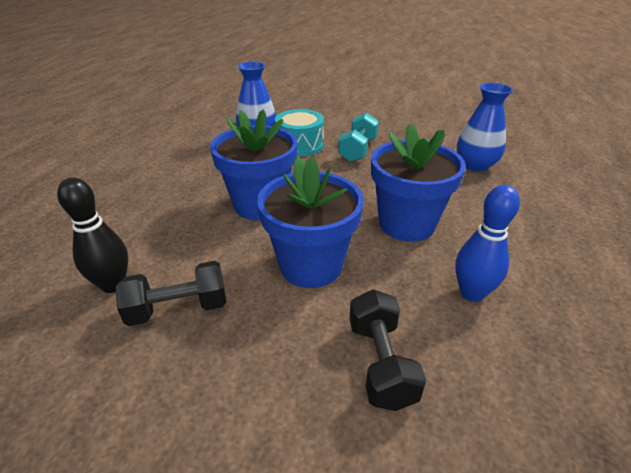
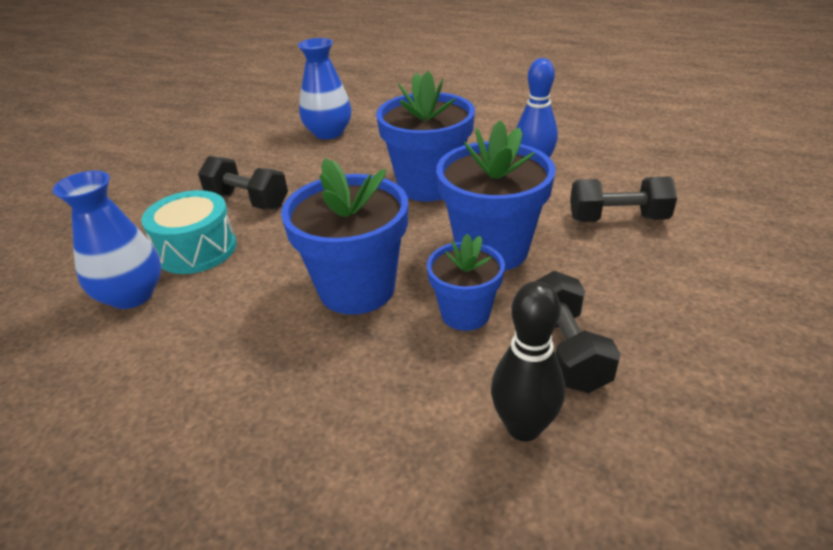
camera: 80 degrees left, 0 degrees up
turquoise dumbbell [338,113,379,162] -> black dumbbell [198,156,288,209]
none -> blue flower pot [427,234,505,331]

